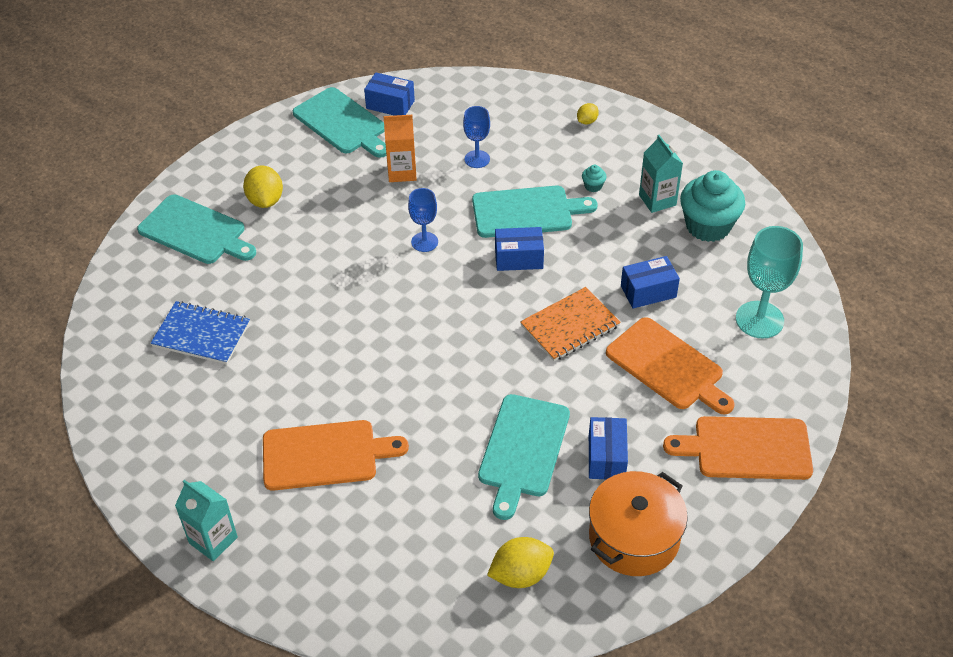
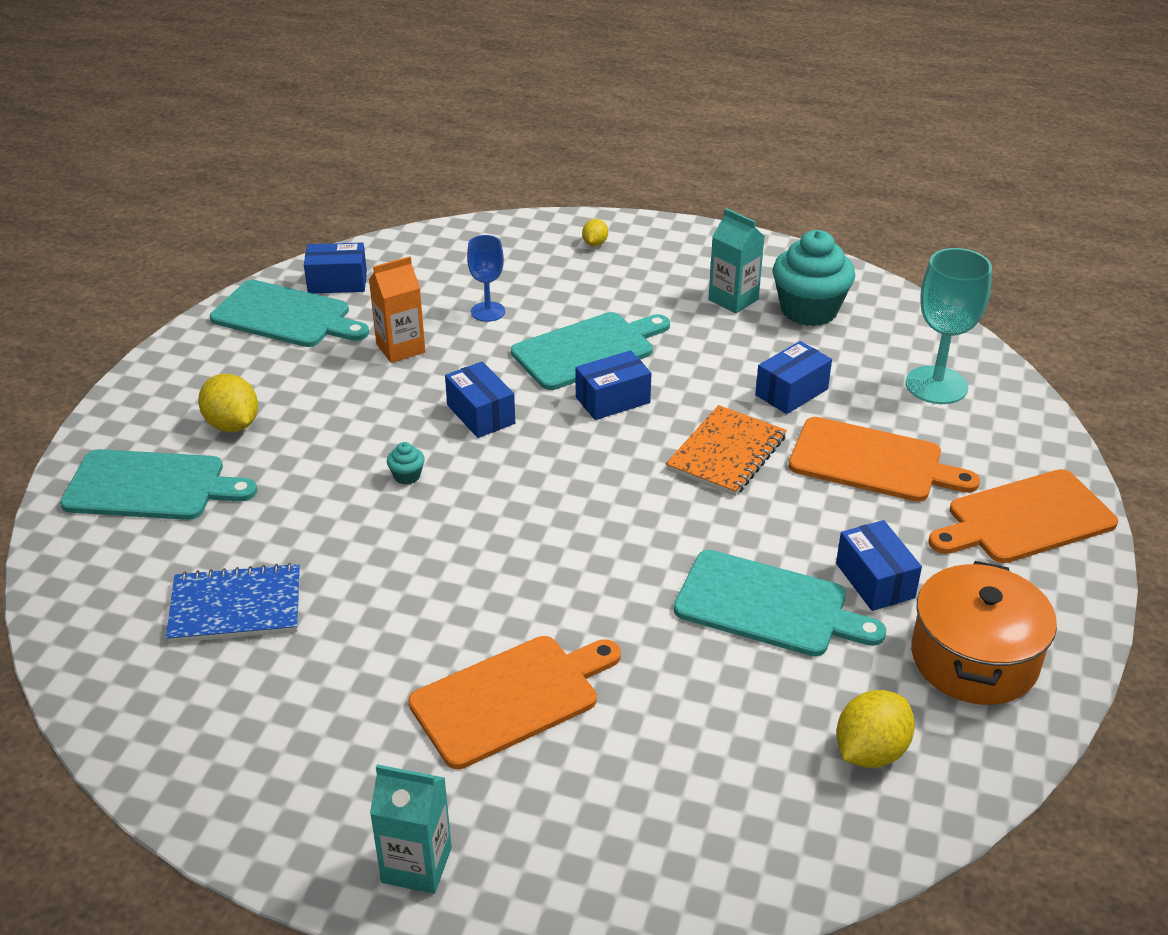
camera: 25 degrees left, 10 degrees down
blue goblet [408,188,438,252] -> blue box [445,361,515,438]
turquoise cutting board [478,394,570,520] -> turquoise cutting board turned 60 degrees counterclockwise [674,550,886,656]
turquoise cupcake [582,165,607,192] -> turquoise cupcake moved to [387,442,425,485]

